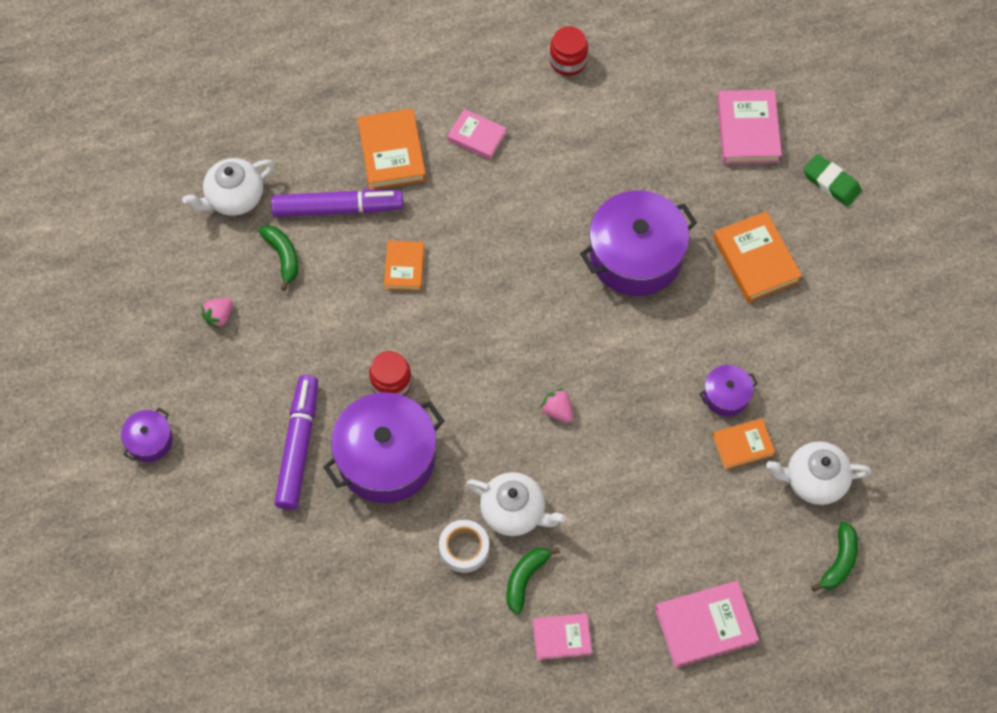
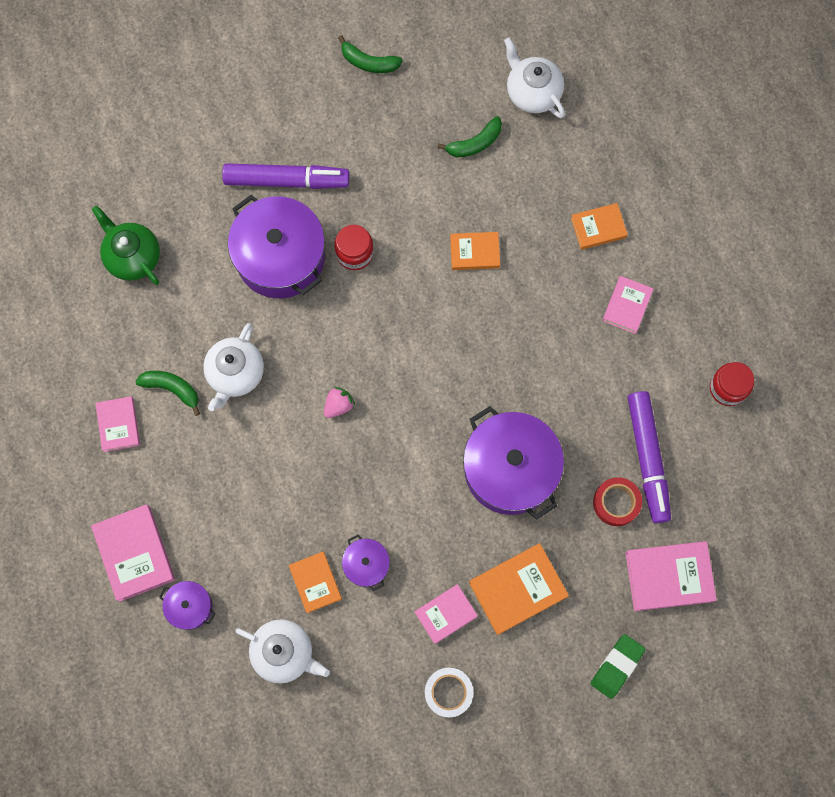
camera: 85 degrees right, 10 degrees up
purple pot [121,408,173,462] -> purple pot moved to [159,581,215,630]
pink strawberry [201,298,233,329] -> none
purple marker [271,189,403,217] -> purple marker moved to [627,391,671,523]
orange book [357,109,426,190] -> orange book [571,203,628,250], size x0.63
white tape [439,520,489,573] -> white tape moved to [425,668,473,717]
white teapot [766,441,872,505] -> white teapot turned 120 degrees clockwise [236,619,330,684]
green banana [811,522,858,592] -> green banana moved to [338,35,403,73]
none -> green teapot [92,206,160,285]
none -> pink book [415,584,478,644]
none -> red tape [593,477,642,526]

